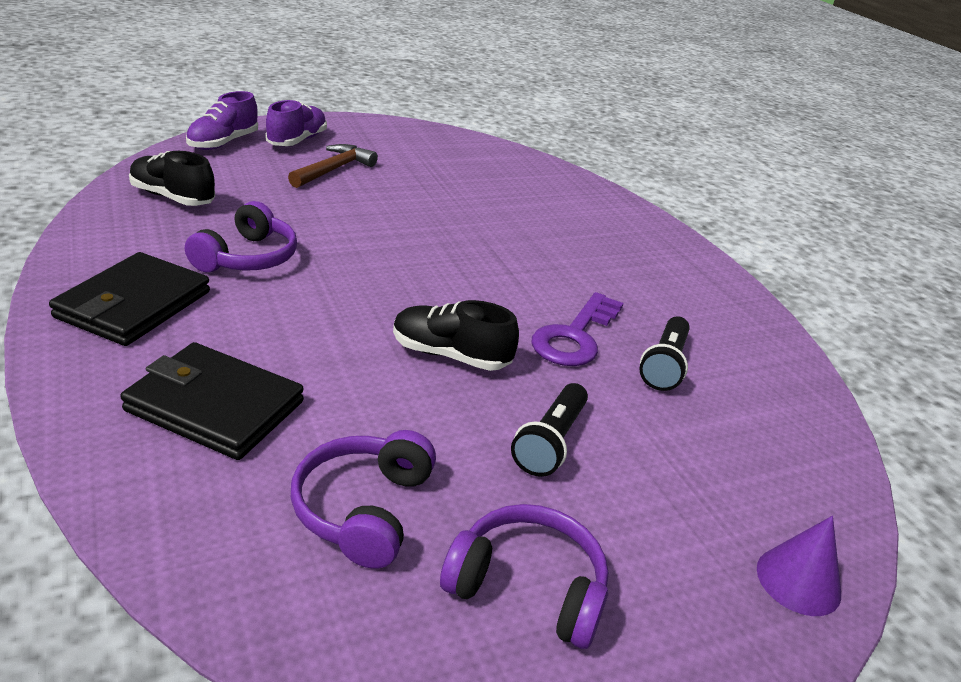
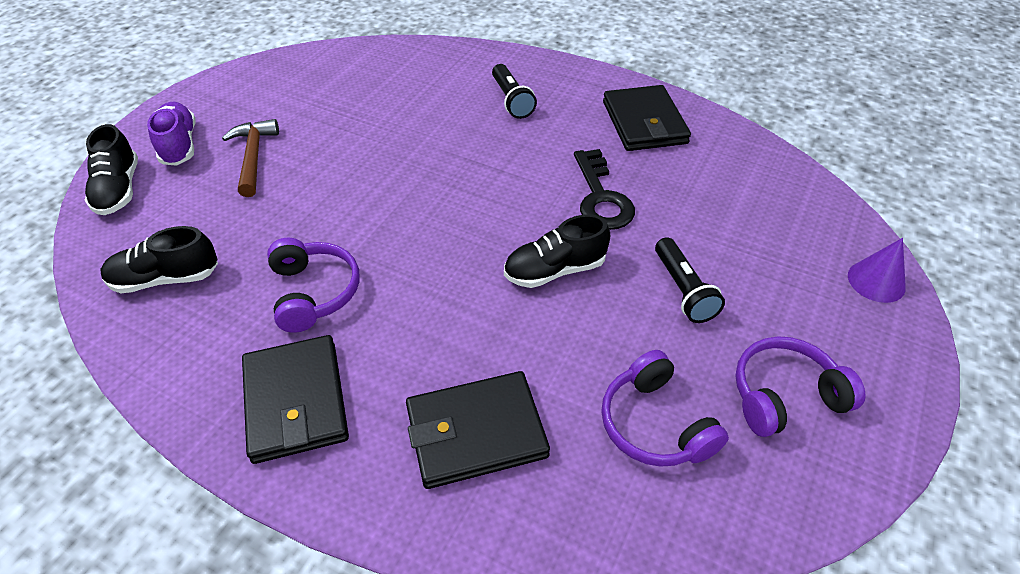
camera: 35 degrees left, 15 degrees up
purple shoe [186,91,258,150] -> black shoe [85,124,138,215]
purple key [531,292,623,366] -> black key [574,149,635,230]
black flashlight [639,316,690,391] -> black flashlight moved to [492,64,537,119]
none -> black wallet [603,85,691,151]

